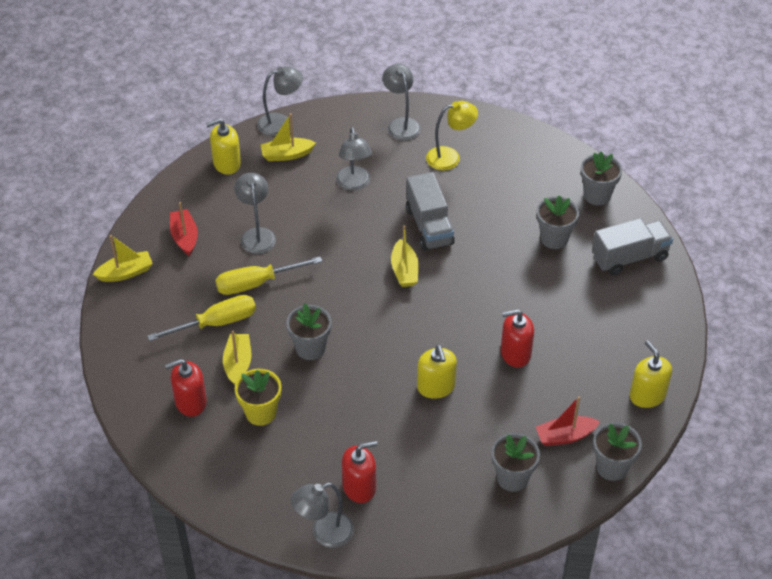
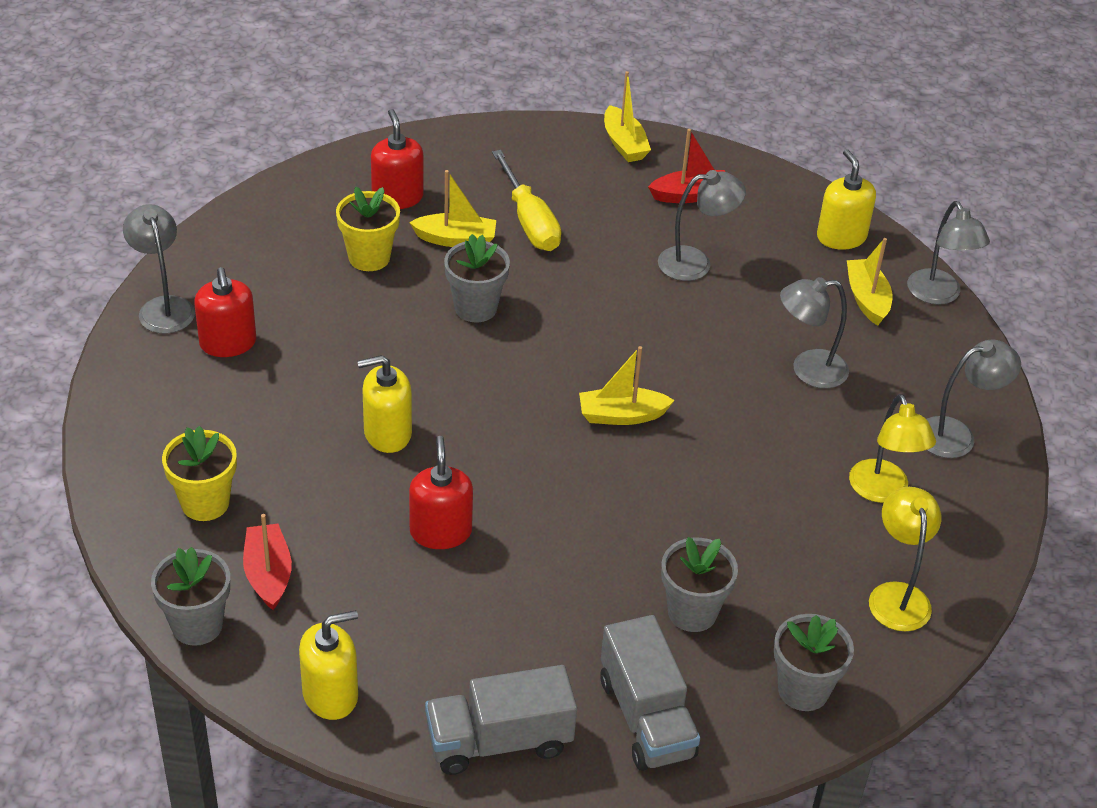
camera: 90 degrees right, 5 degrees down
yellow screwdriver [215,257,322,295] -> none
grey truck [406,172,455,251] -> grey truck moved to [425,665,577,775]
grey flower pot [492,433,540,492] -> yellow flower pot [162,426,237,521]
none -> yellow lamp [869,487,941,632]

